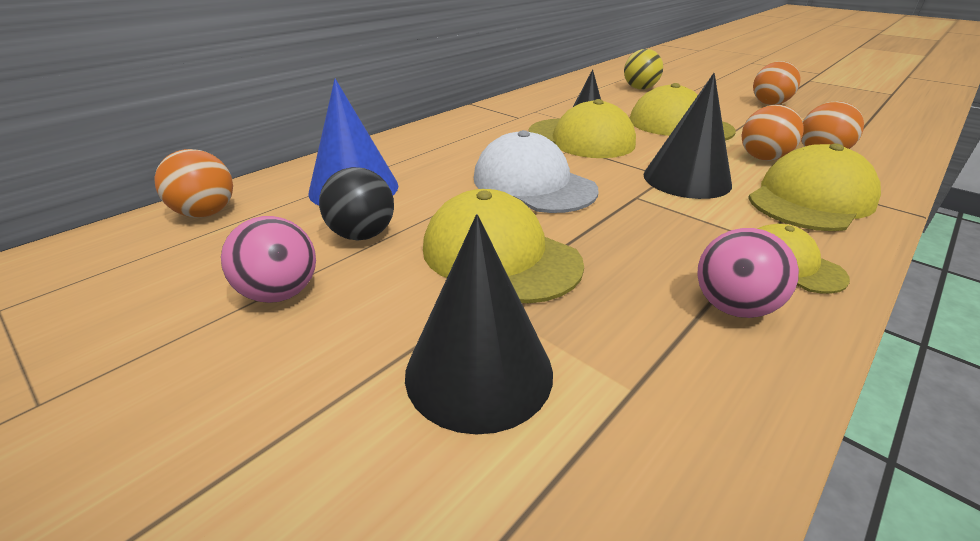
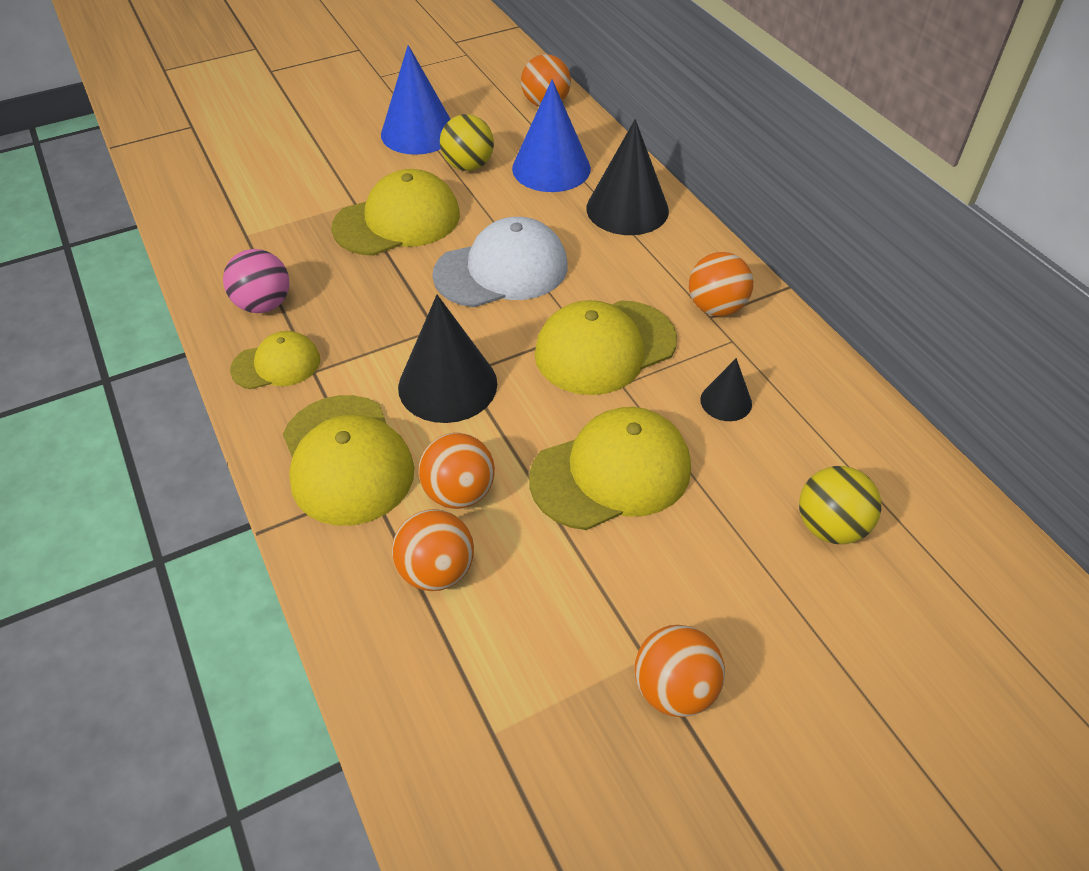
camera: 110 degrees right, 15 degrees up
pink ball [221,216,316,303] -> blue cone [381,45,451,155]
black ball [319,167,394,240] -> yellow ball [440,114,494,171]
black cone [405,214,553,435] -> black cone moved to [587,119,669,235]
none -> orange ball [689,252,753,316]

